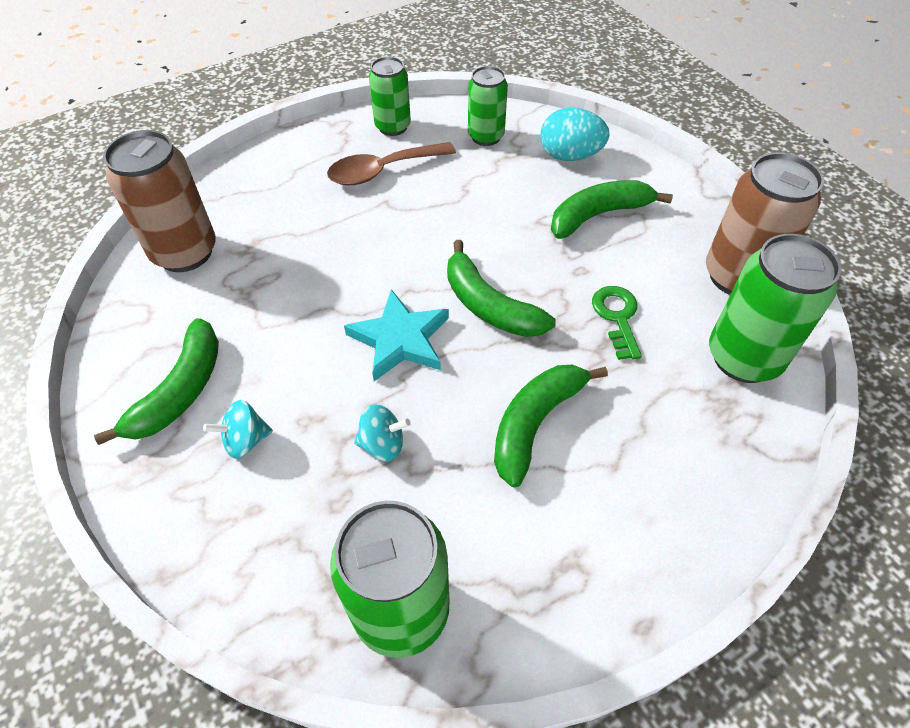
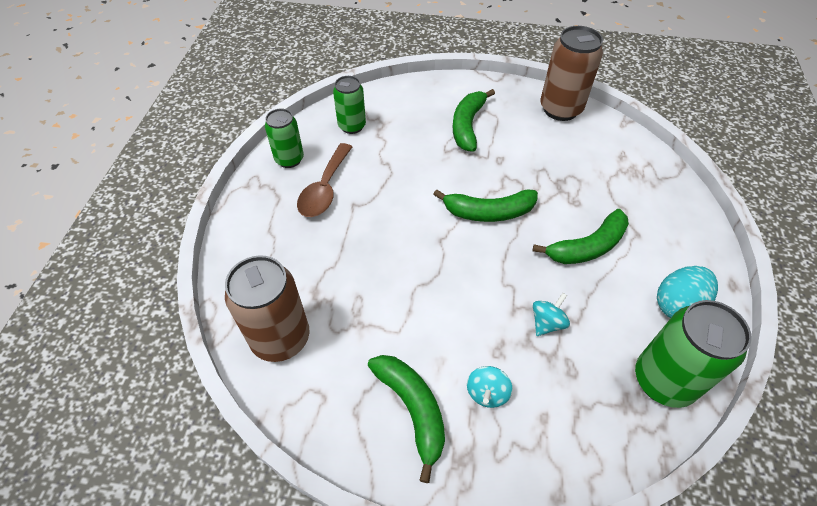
camera: 50 degrees left, 0 degrees up
turquoise star [344,289,449,381] -> none
green banana [494,365,608,488] -> green banana turned 105 degrees counterclockwise [533,209,629,264]
turquoise egg [540,108,610,161] -> turquoise egg moved to [657,266,718,318]
green key [592,286,642,360] -> none
green can [709,234,841,383] -> none

